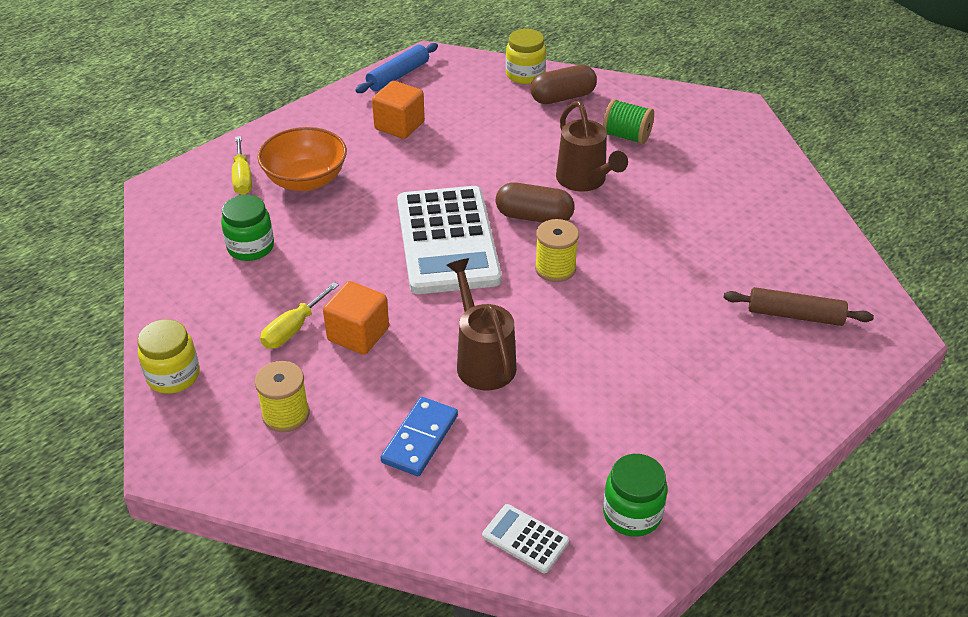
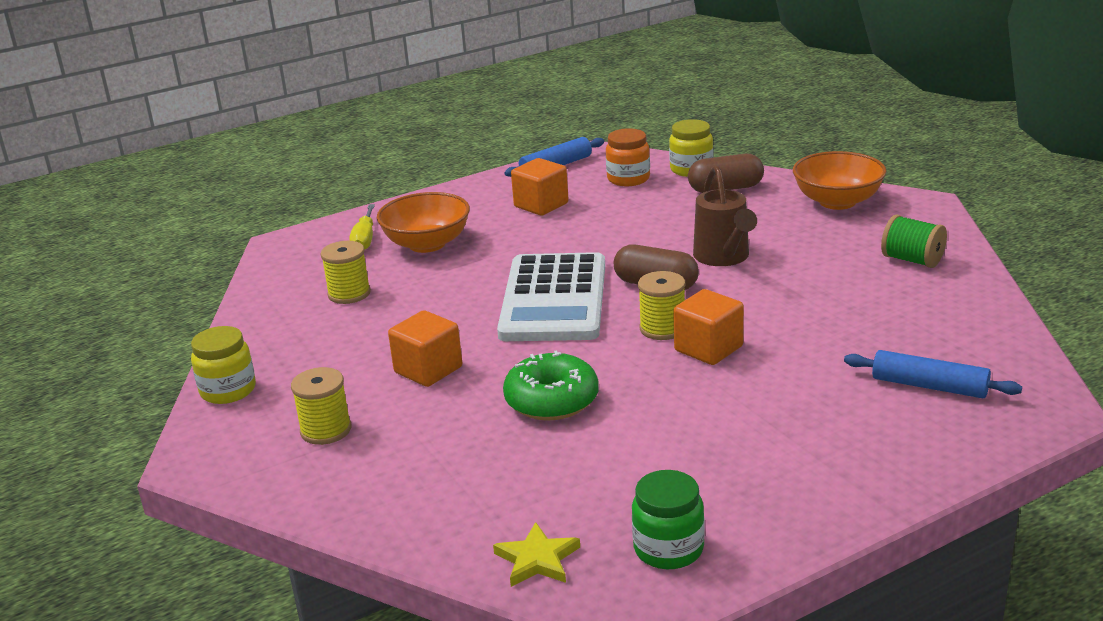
camera: 15 degrees right, 15 degrees down
green jar [221,195,274,261] -> yellow spool [321,241,371,304]
yellow screwdriver [260,282,339,349] -> none
blue domino [380,397,458,476] -> none
brown watering can [446,258,517,391] -> green donut [503,351,599,420]
white calculator [482,504,569,573] -> yellow star [493,522,580,587]
green spool [603,99,654,144] -> green spool moved to [881,215,947,268]
brown rolling pin [724,287,874,326] -> blue rolling pin [844,350,1022,398]
none -> orange jar [606,128,650,186]
none -> orange cube [673,289,744,365]
none -> orange bowl [793,151,886,210]

